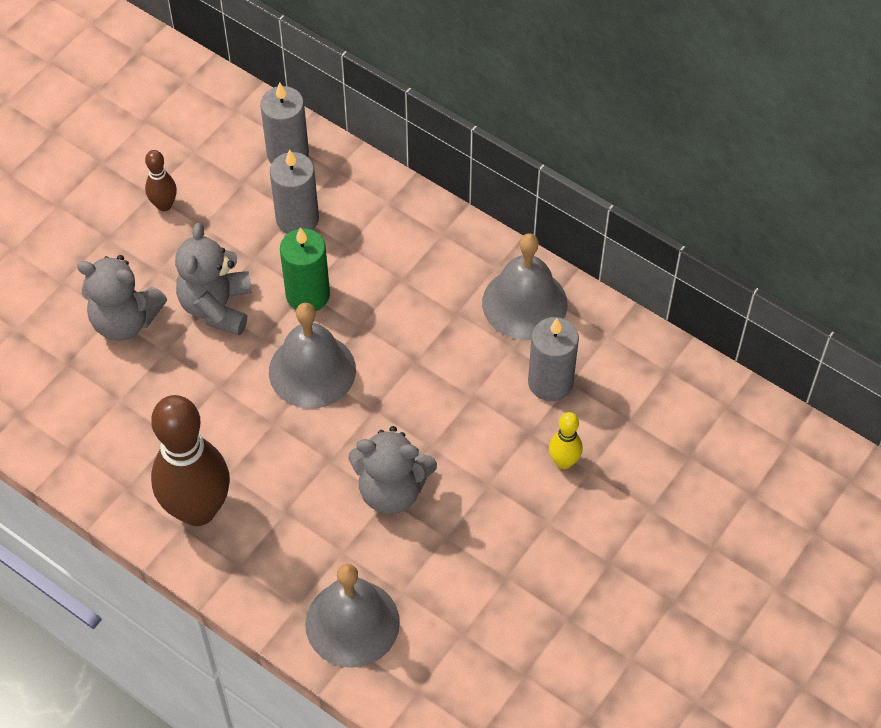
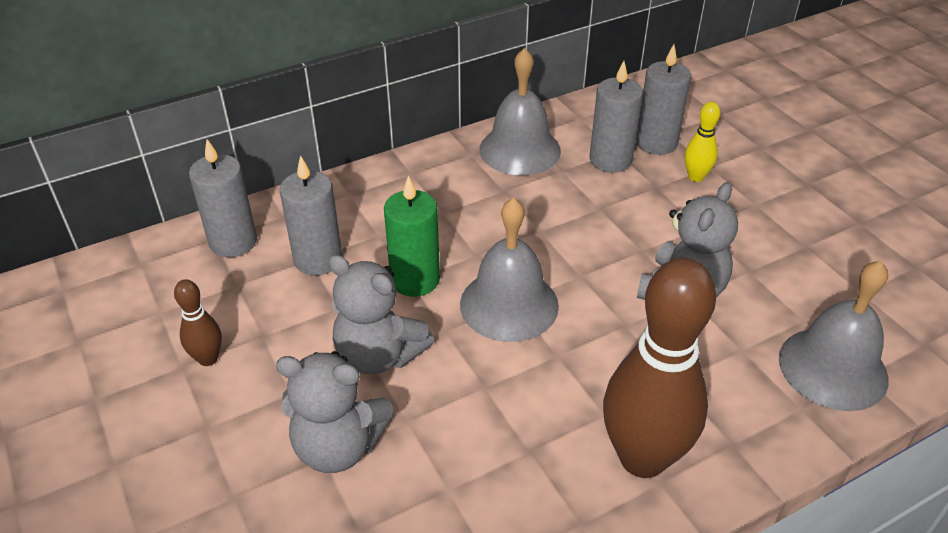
camera: 65 degrees left, 15 degrees down
grey teddy bear [77,255,167,341] -> grey teddy bear turned 60 degrees clockwise [276,351,393,473]
none -> grey candle [636,44,691,155]

